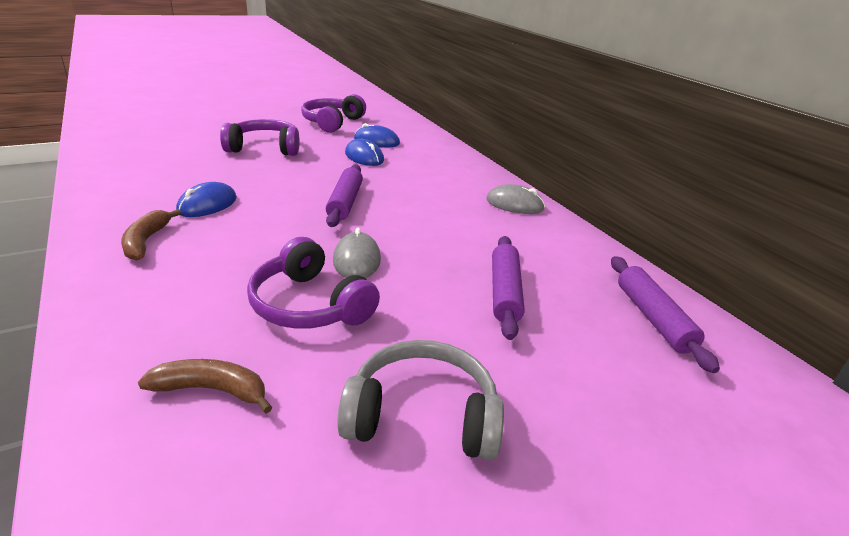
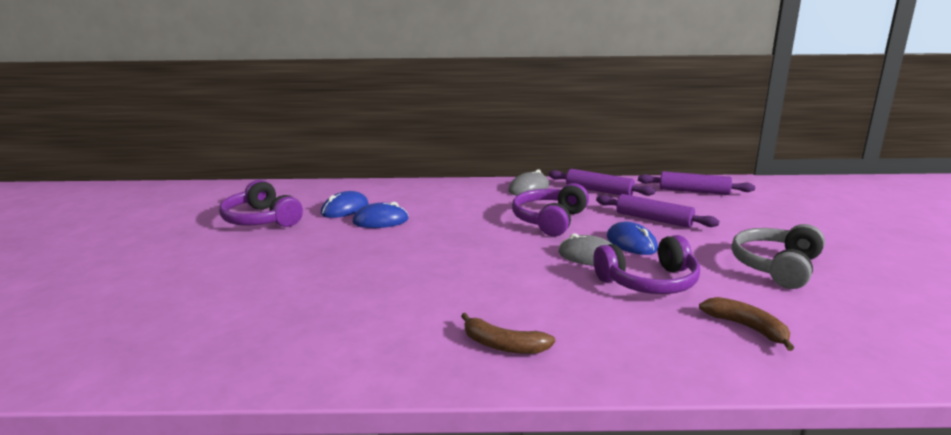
camera: 60 degrees left, 10 degrees down
brown banana [138,359,272,413] -> brown banana turned 105 degrees clockwise [699,297,794,351]
blue mouse [176,182,237,217] -> blue mouse moved to [607,222,658,255]
purple headphones [220,119,299,156] -> purple headphones moved to [512,183,589,236]
purple rolling pin [326,164,363,227] -> purple rolling pin moved to [549,169,655,196]

